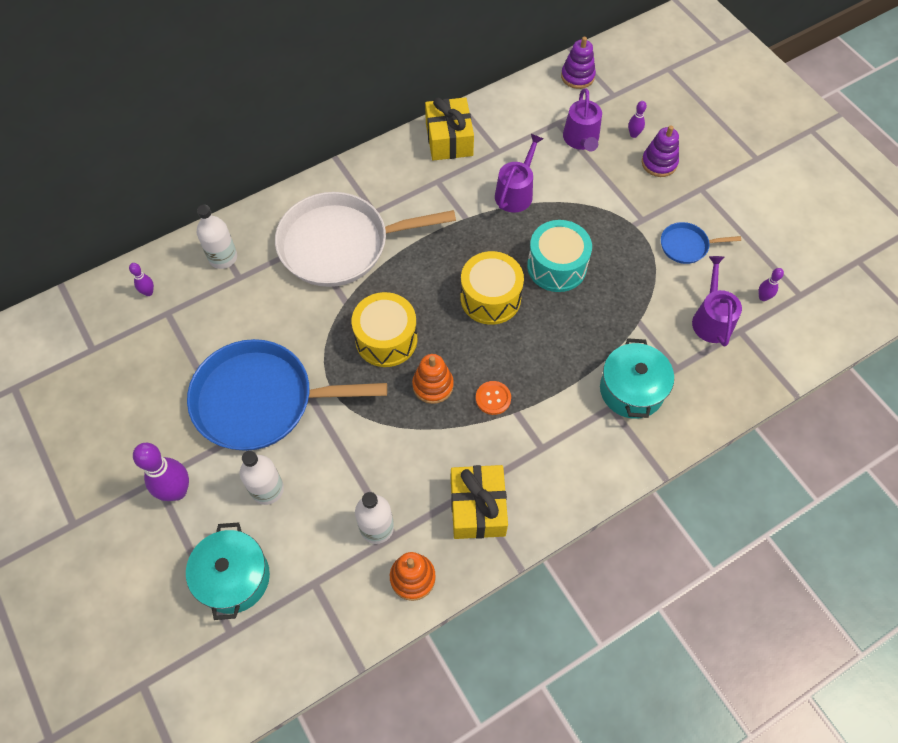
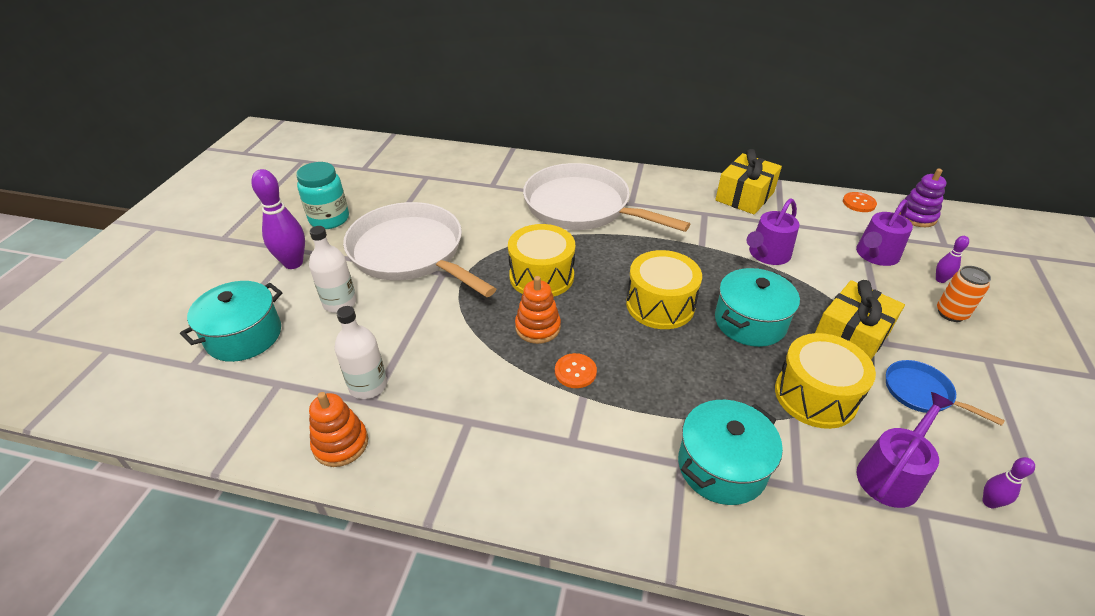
camera: 45 degrees right, 20 degrees down
purple bowling pin [129,263,154,296] -> none
blue pan [187,339,387,451] -> white pan [343,202,496,297]
white bottle [197,205,237,269] -> none
yellow gift [451,465,508,539] -> yellow gift moved to [815,280,905,359]
purple watering can [495,134,543,213] -> purple watering can turned 150 degrees clockwise [747,198,799,265]
turquoise drum [527,220,592,292] -> turquoise pot [715,268,800,347]
purple stacking toy [642,125,679,177] -> orange can [937,266,991,322]
none -> turquoise jar [296,162,349,229]
none -> yellow drum [775,333,876,429]
none -> orange button [843,192,877,212]

